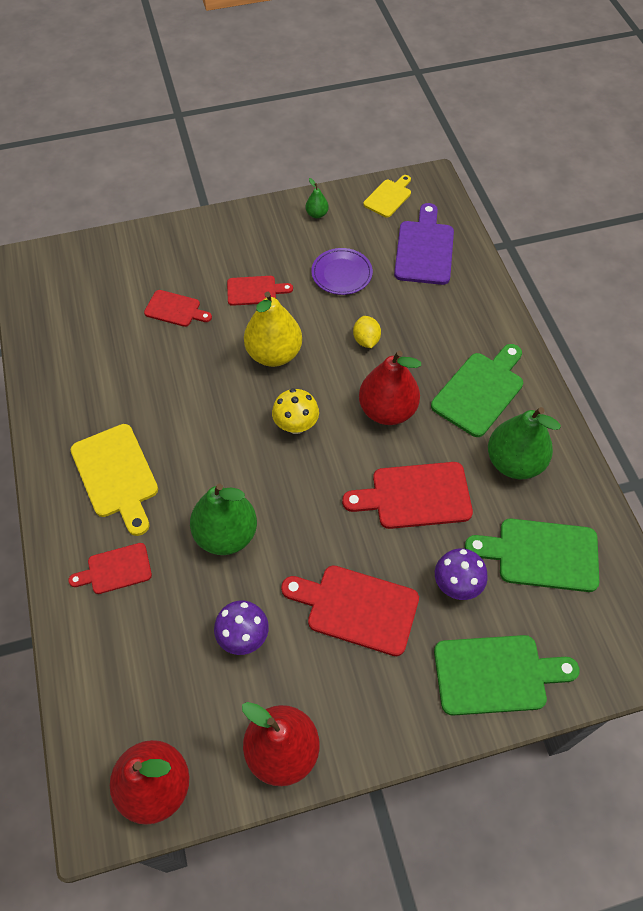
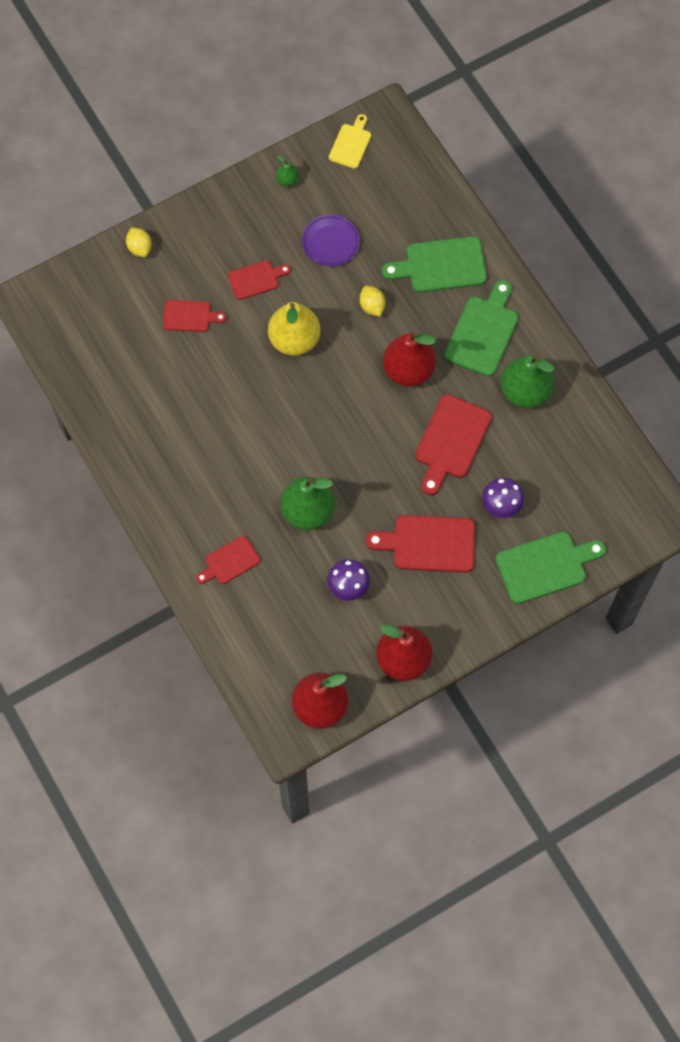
camera: 15 degrees left, 10 degrees up
yellow cutting board [71,424,158,536] -> none
yellow mushroom [272,388,319,434] -> none
red cutting board [342,462,473,529] -> red cutting board turned 45 degrees counterclockwise [415,394,492,495]
purple cutting board [394,203,454,285] -> none
green cutting board [465,519,599,592] -> green cutting board moved to [382,236,487,293]
none -> yellow lemon [126,227,152,257]

